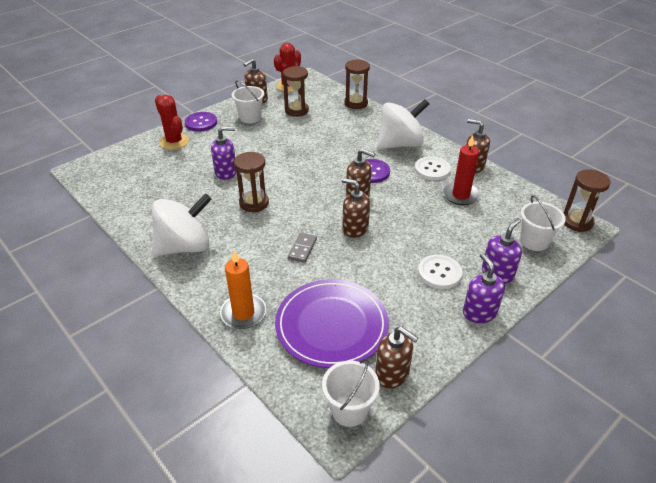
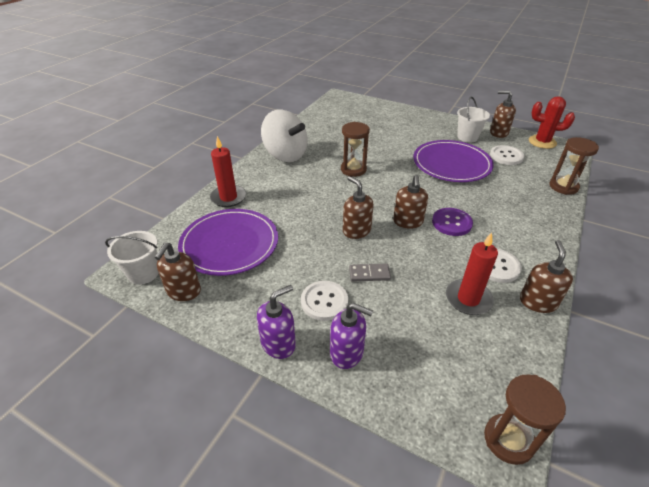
camera: 70 degrees right, 0 degrees up
red cactus [155,95,189,150] -> none
purple button [184,112,217,132] -> none
purple soap dispenser [211,126,236,180] -> none
orange candle [220,250,266,329] -> red candle [210,136,246,207]
brown hourglass [283,66,309,117] -> white button [490,145,524,165]
grey domino [288,233,317,263] -> grey domino moved to [349,264,391,282]
brown soap dispenser [341,178,370,238] -> brown soap dispenser turned 45 degrees counterclockwise [343,176,374,239]
white spinning top [377,99,429,149] -> none
white bucket [520,195,566,251] -> none
none -> purple plate [413,140,494,182]

